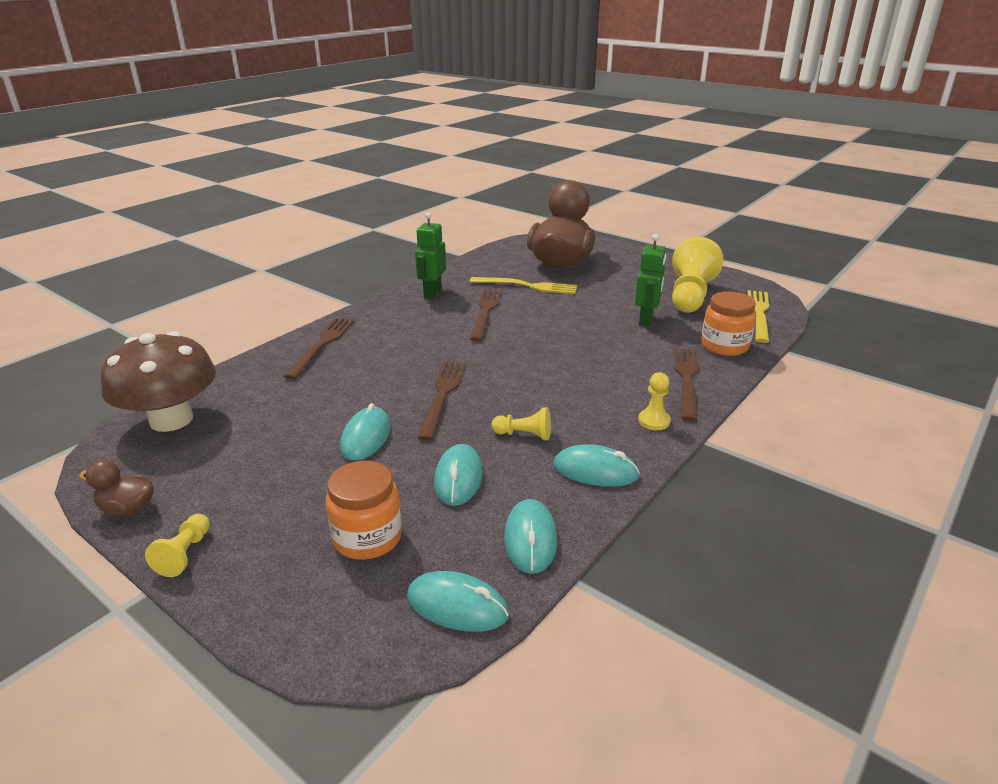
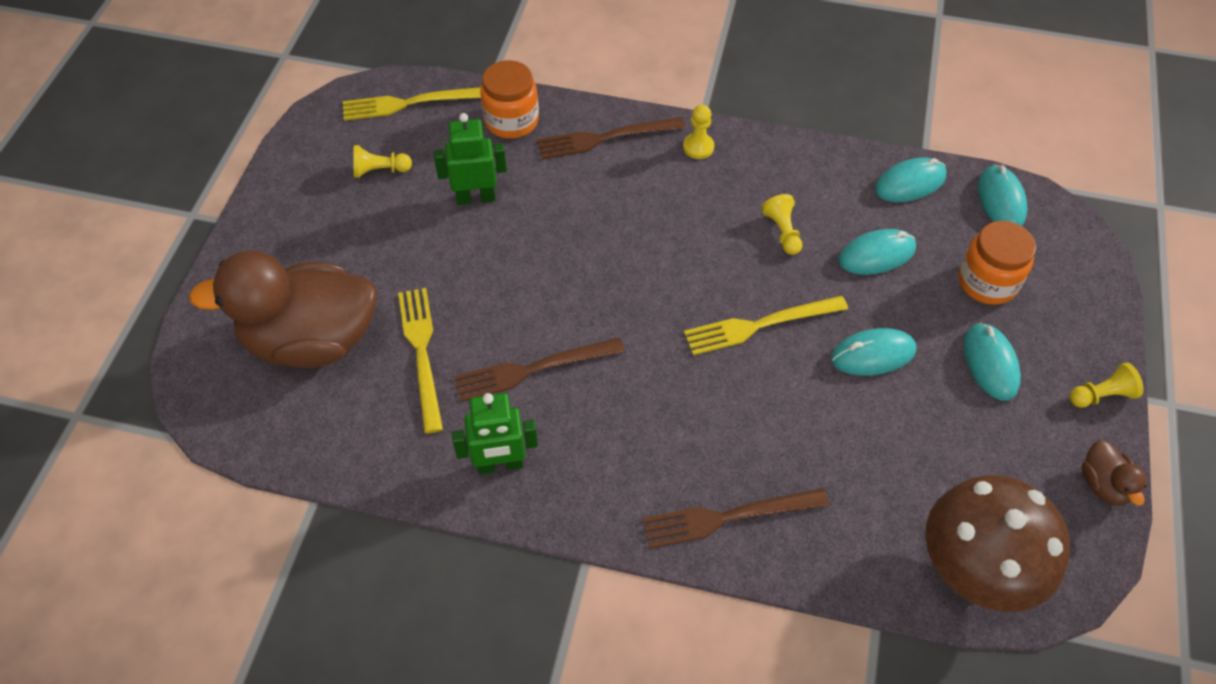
camera: 115 degrees left, 25 degrees up
brown fork [417,362,466,441] -> yellow fork [684,296,848,355]
turquoise mouse [553,444,640,487] -> turquoise mouse moved to [964,323,1021,401]
yellow pawn [672,237,724,313] -> yellow pawn [353,145,412,178], size x0.46

